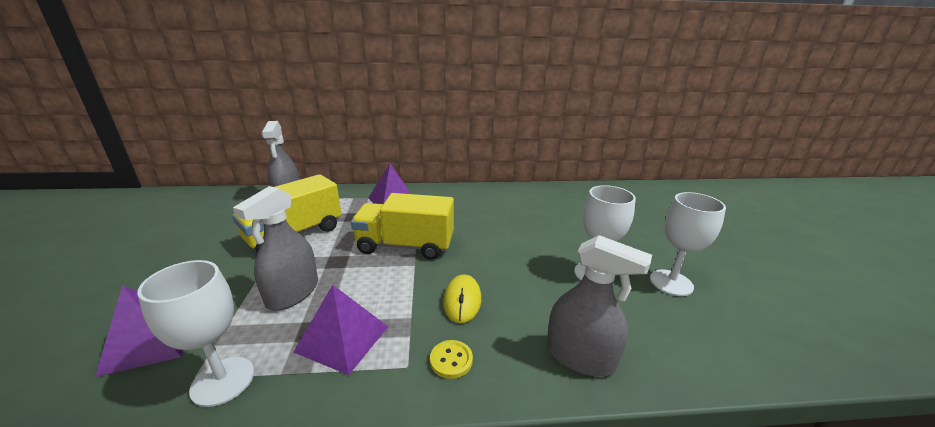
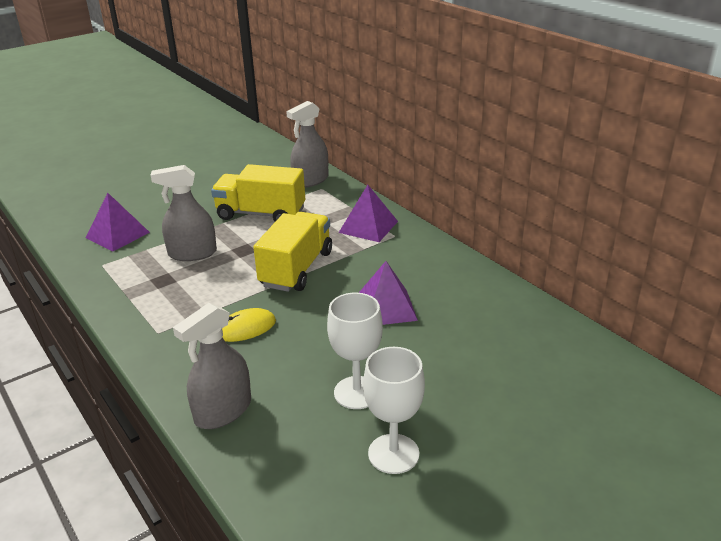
camera: 60 degrees right, 5 degrees up
white goblet [137,260,254,407] -> none
purple pyramid [294,285,388,375] -> purple pyramid moved to [359,261,418,325]
yellow truck [351,193,454,260] -> yellow truck turned 45 degrees clockwise [253,212,332,292]
yellow button [430,340,473,379] -> none
grey spray bottle [547,235,652,376] -> grey spray bottle turned 45 degrees clockwise [173,303,251,429]

